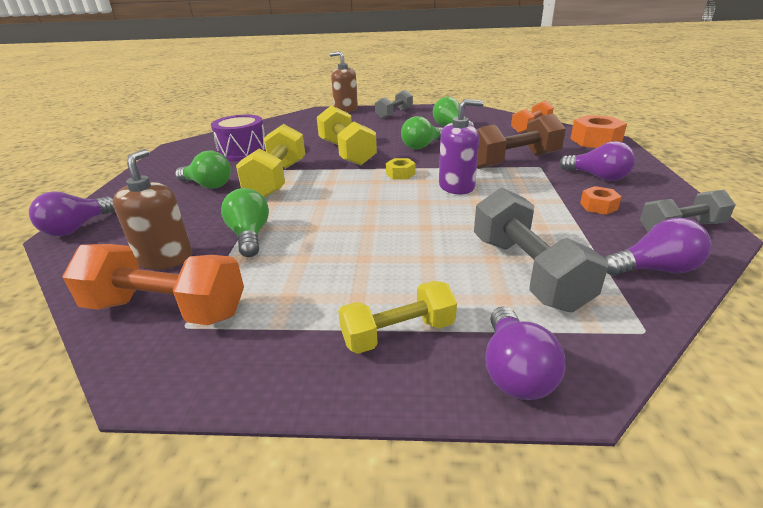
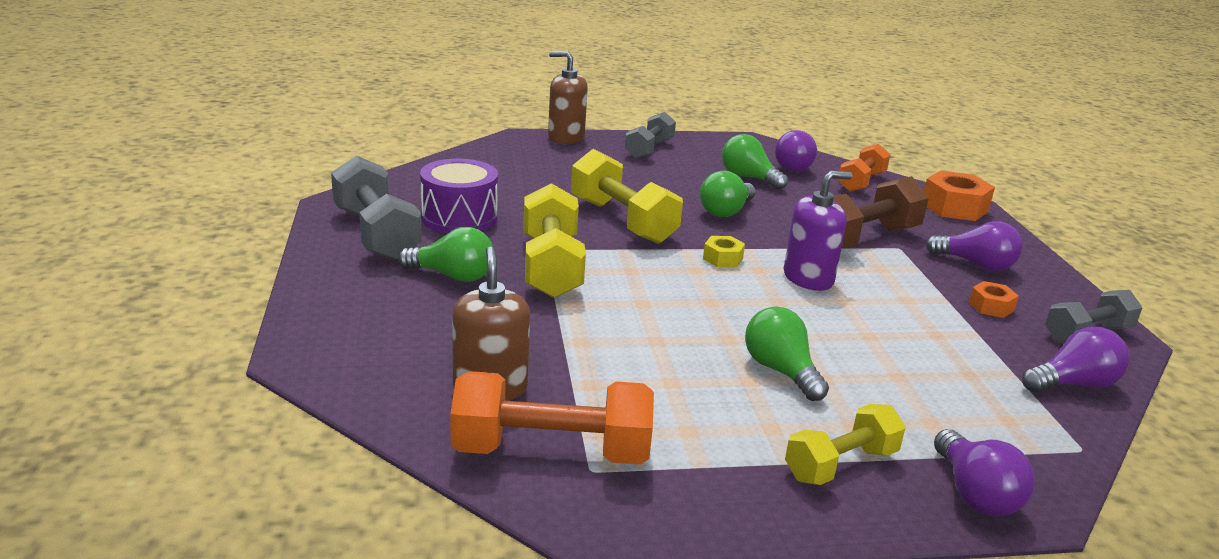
camera: 15 degrees left, 5 degrees down
purple light bulb [29,191,115,236] -> purple light bulb moved to [775,130,817,172]
green light bulb [221,188,269,257] -> green light bulb moved to [745,306,829,401]
grey dumbbell [474,188,608,312] -> grey dumbbell moved to [331,156,422,260]

